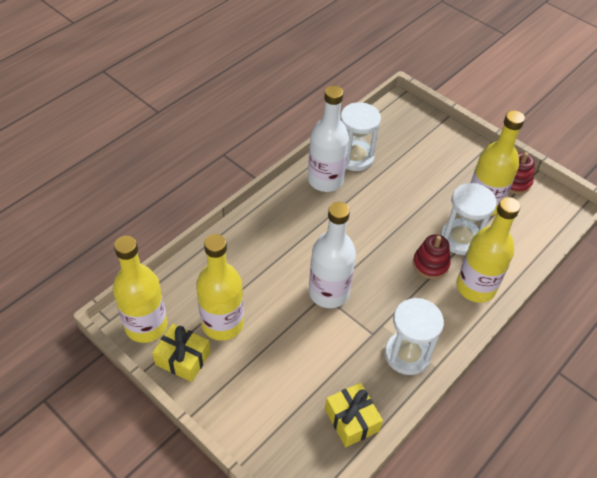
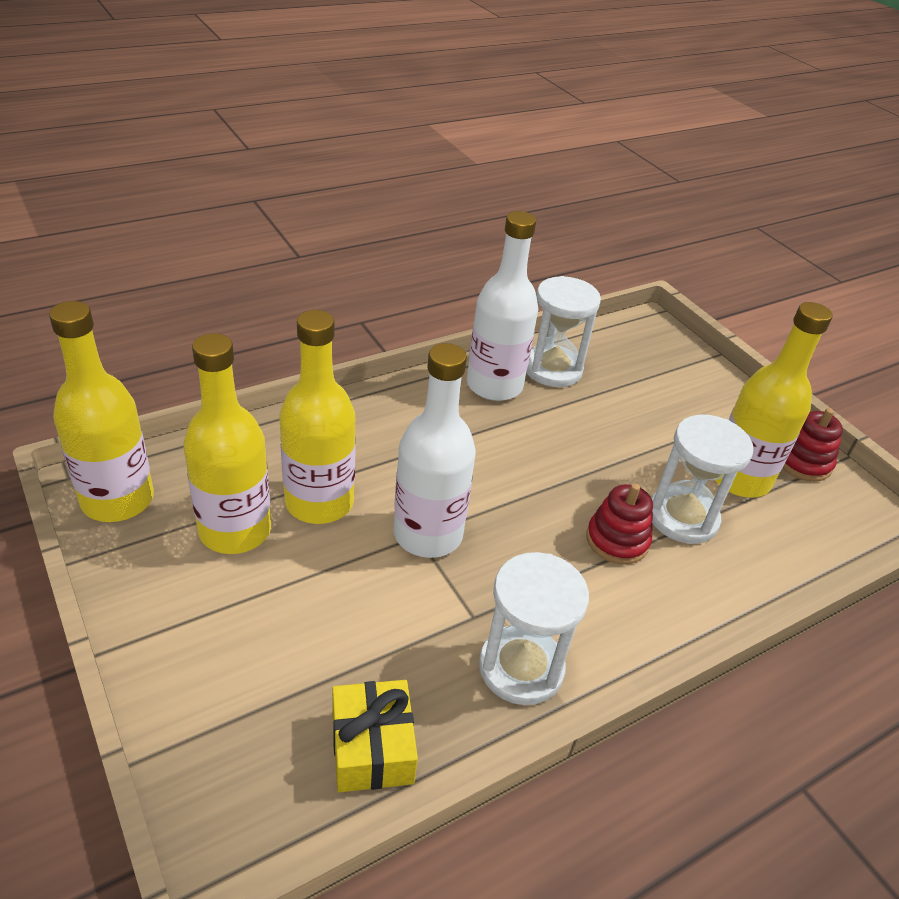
camera: 15 degrees right, 10 degrees down
yellow gift [152,323,211,382] -> none
yellow bottle [456,197,520,303] -> yellow bottle moved to [279,310,356,524]

